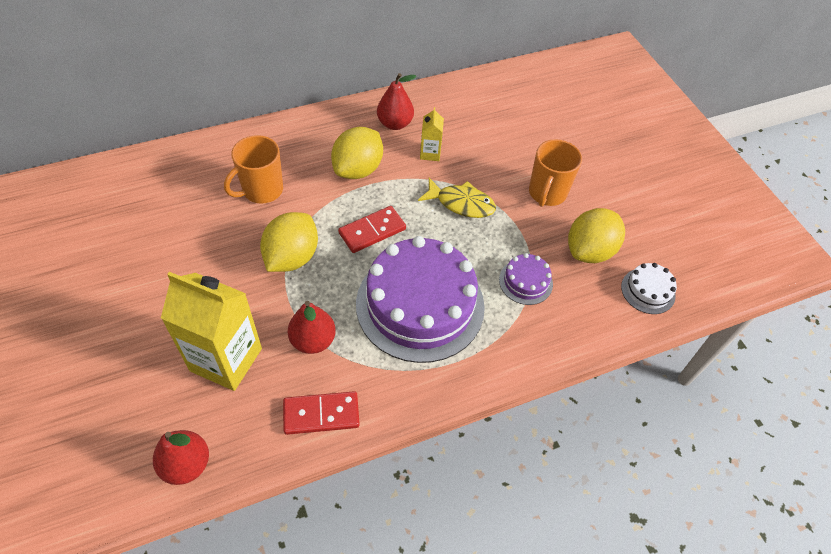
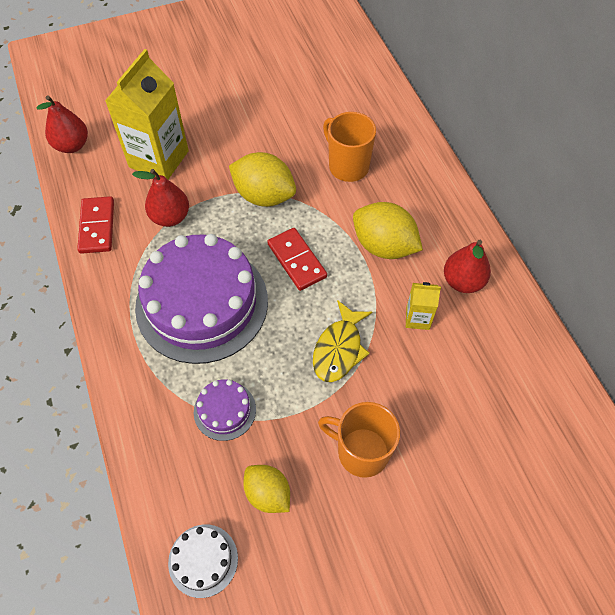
camera: 95 degrees right, 5 degrees up
yellow lemon [568,208,625,263] -> yellow lemon [244,465,290,513], size x0.64

